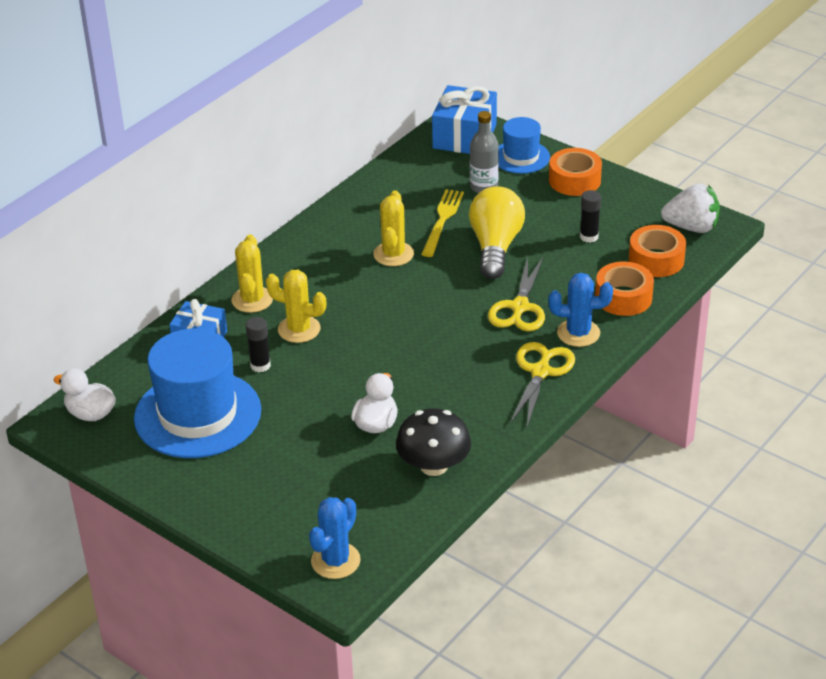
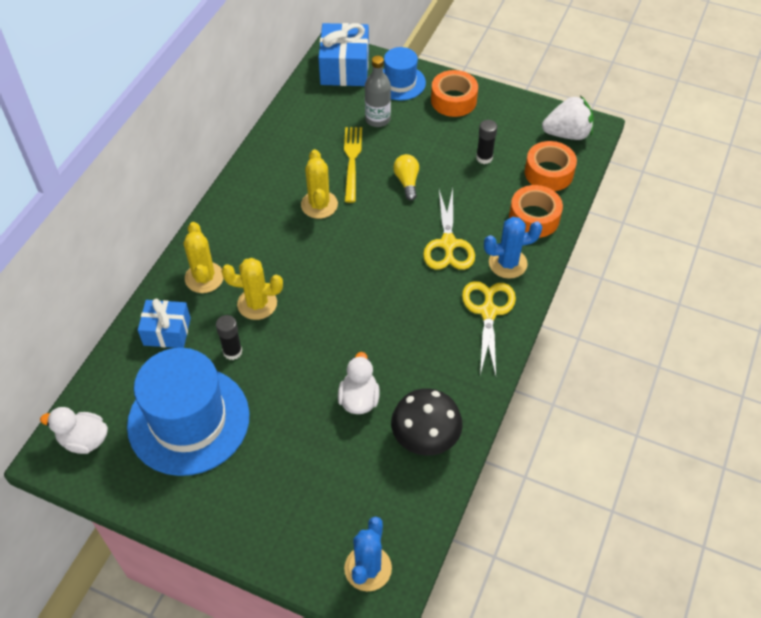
camera: 15 degrees left, 15 degrees up
yellow light bulb [469,186,525,279] -> yellow light bulb [393,154,419,201], size x0.51

